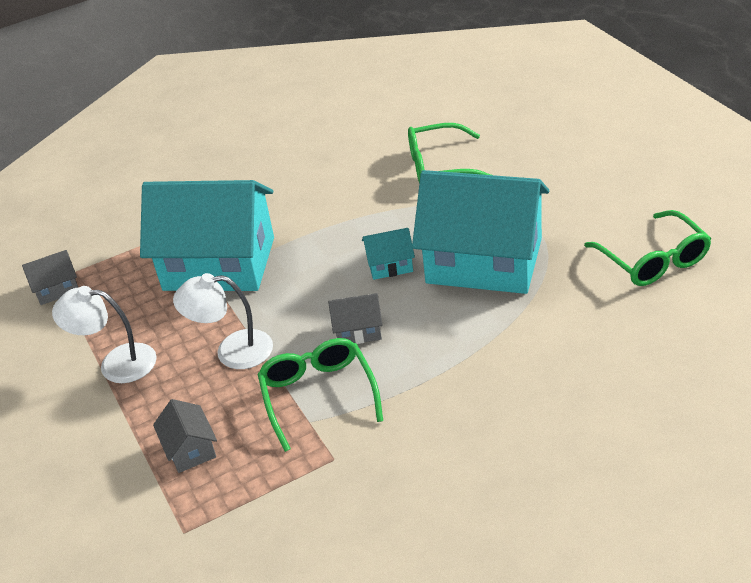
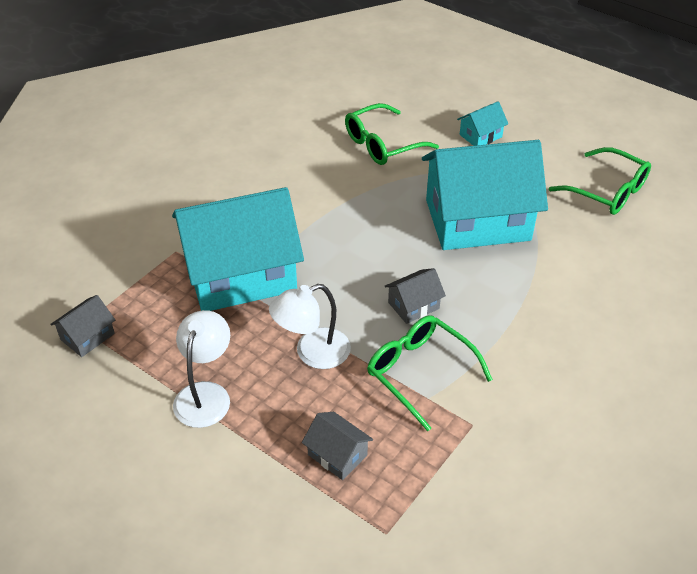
camera: 30 degrees left, 5 degrees up
white lamp [52,286,157,383] -> white lamp turned 120 degrees clockwise [173,310,230,428]
turquoise house [362,228,415,280] -> turquoise house moved to [457,101,508,146]

